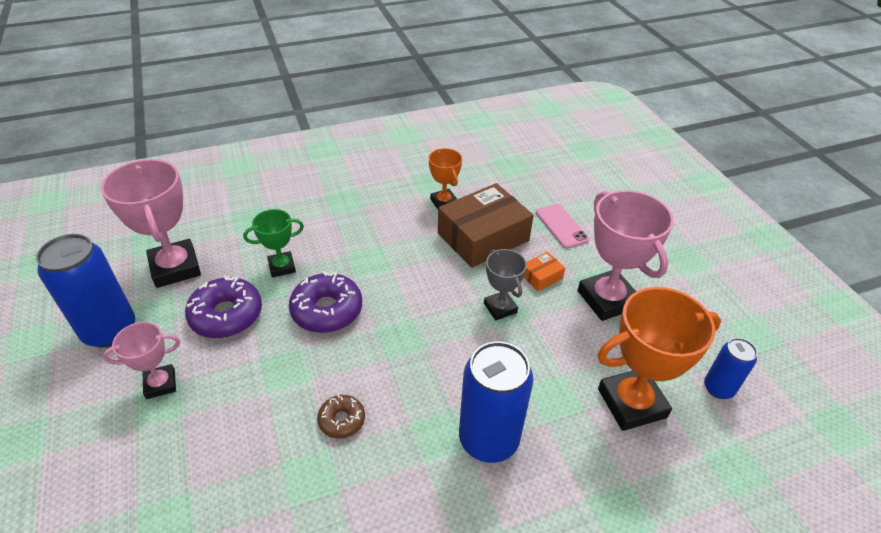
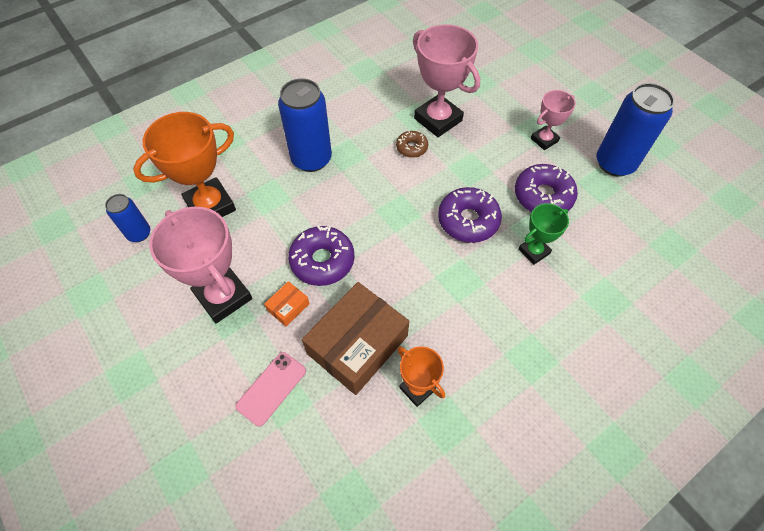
camera: 165 degrees right, 15 degrees up
pink trophy [101,159,201,288] -> pink trophy moved to [413,24,480,137]
grey trophy [484,249,527,320] -> purple donut [288,225,355,286]
pink phone [536,204,589,249] -> pink phone turned 75 degrees clockwise [235,352,306,427]

